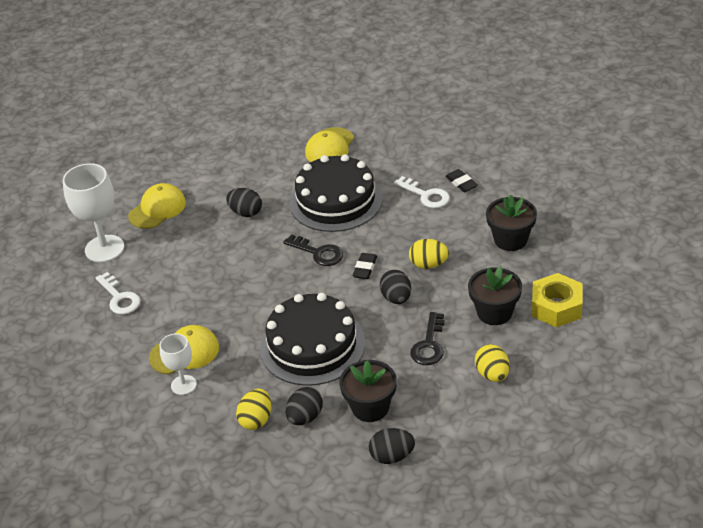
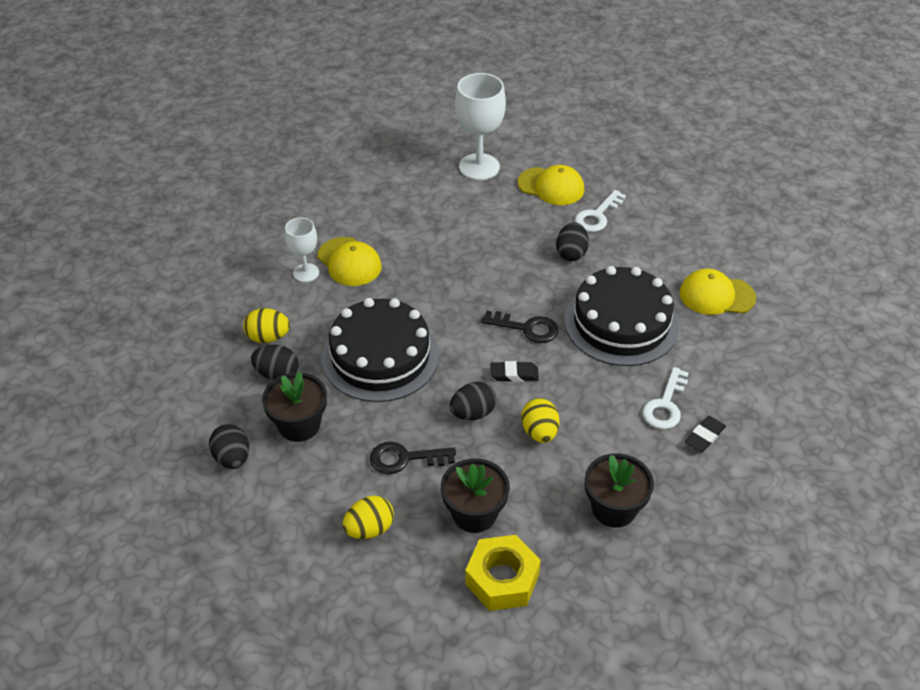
camera: 70 degrees right, 5 degrees up
white key [96,272,141,315] -> white key moved to [575,190,626,232]
black key [283,234,343,266] -> black key turned 90 degrees counterclockwise [481,311,558,343]

